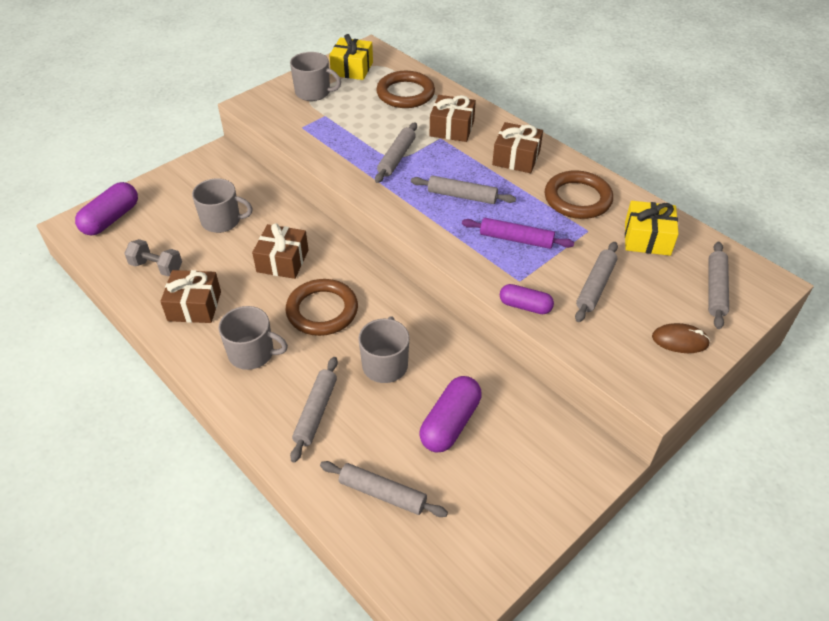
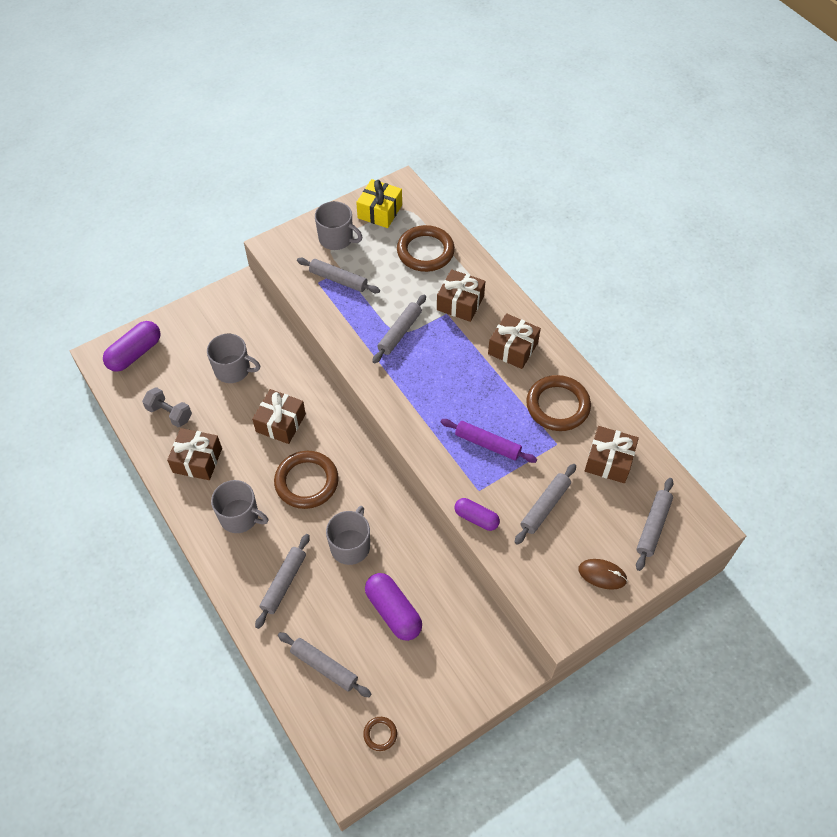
camera: 10 degrees right, 10 degrees up
grey rolling pin [411,176,516,204] -> grey rolling pin moved to [297,258,380,293]
purple capsule [419,376,482,453] -> purple capsule turned 75 degrees counterclockwise [365,573,422,641]
yellow gift [625,201,679,256] -> brown gift [585,426,639,483]
none -> brown ring [363,717,397,751]

